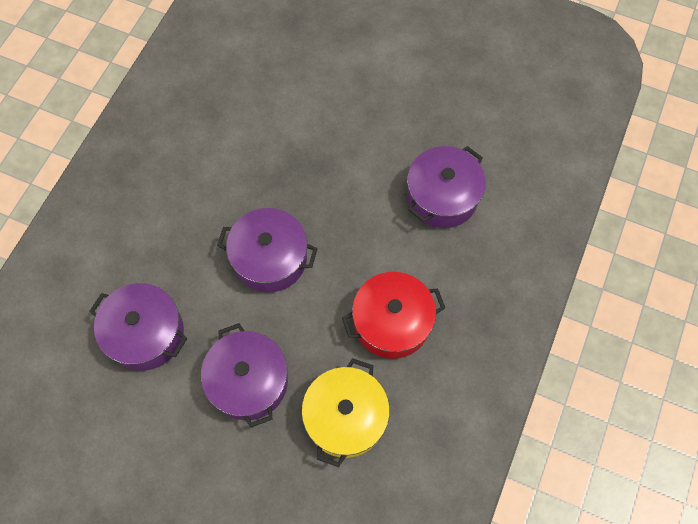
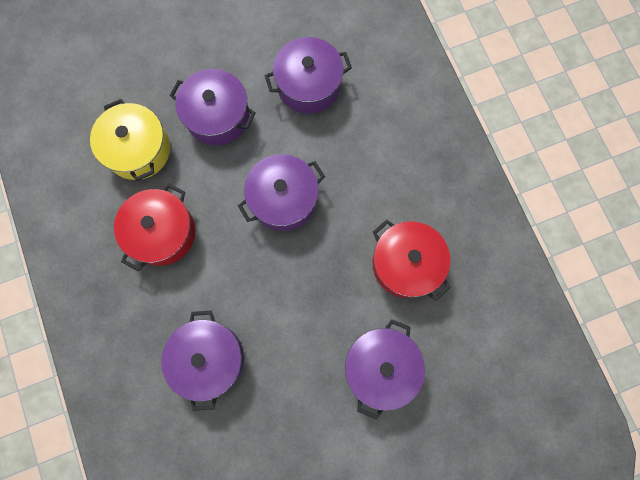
camera: 135 degrees right, 10 degrees up
none -> purple pot [345,319,425,420]
none -> red pot [372,219,451,301]

